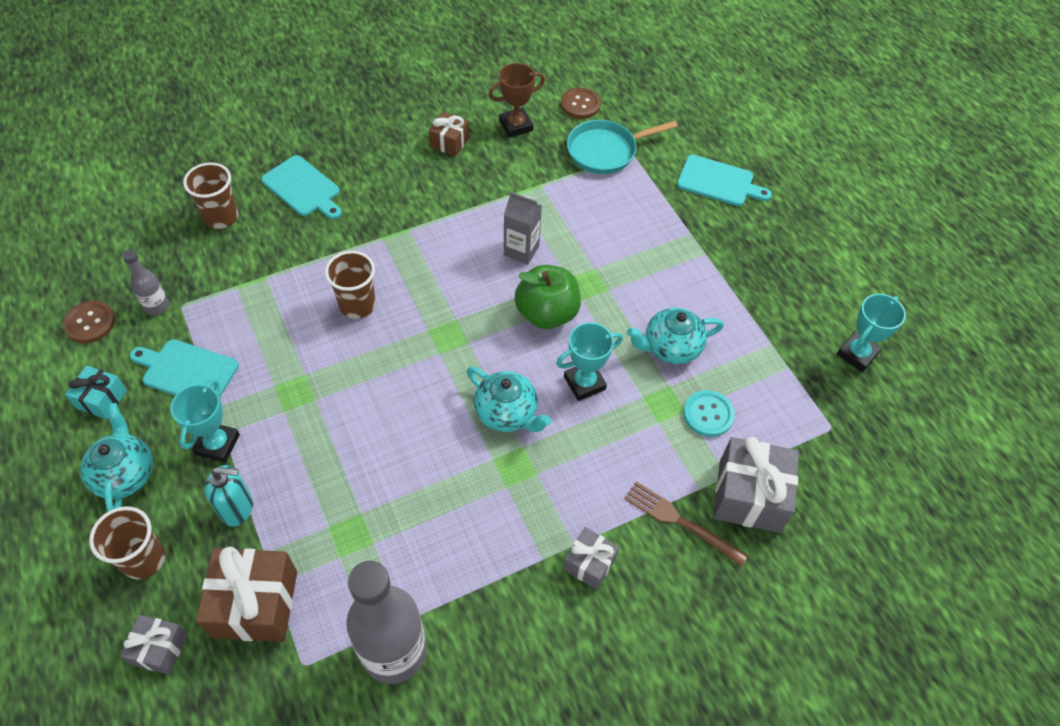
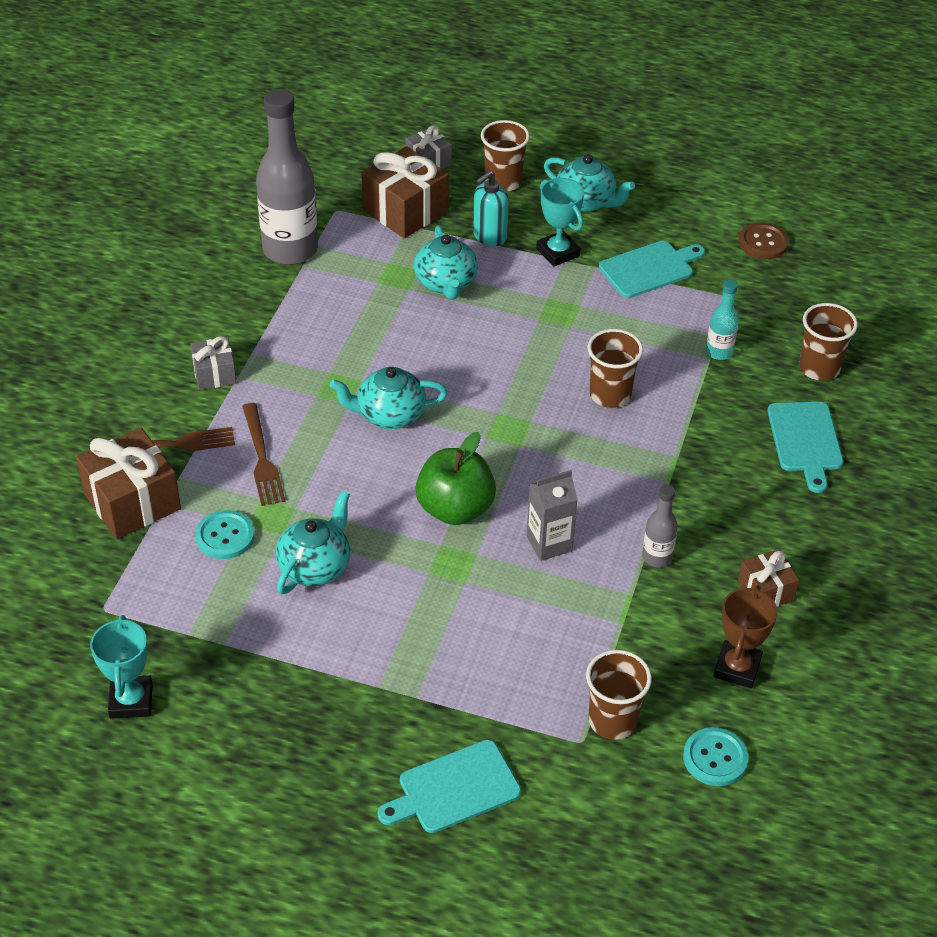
camera: 135 degrees right, 10 degrees down
turquoise gift [65,365,127,419] -> none
grey bottle [122,250,169,315] -> grey bottle moved to [642,485,678,568]
turquoise cutting board [261,155,342,219] -> turquoise cutting board turned 90 degrees counterclockwise [767,402,843,493]
turquoise trophy [556,322,623,401] -> none
brown button [561,87,601,119] -> turquoise button [683,727,748,786]
turquoise pan [567,120,678,174] -> brown cup [586,650,652,740]
grey gift [713,437,799,533] -> brown gift [76,428,181,539]
none -> brown fork [242,403,286,506]
none -> turquoise teapot [414,225,478,300]
none -> turquoise bottle [706,280,739,360]

